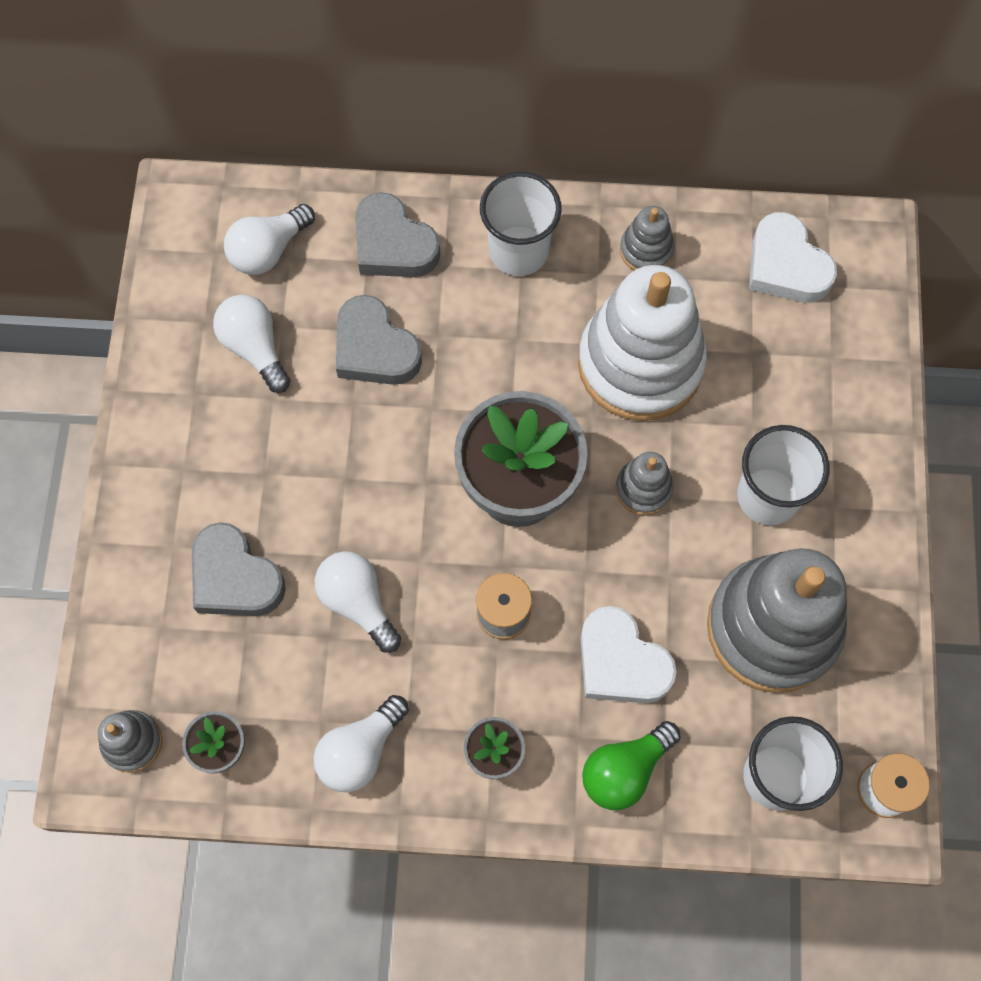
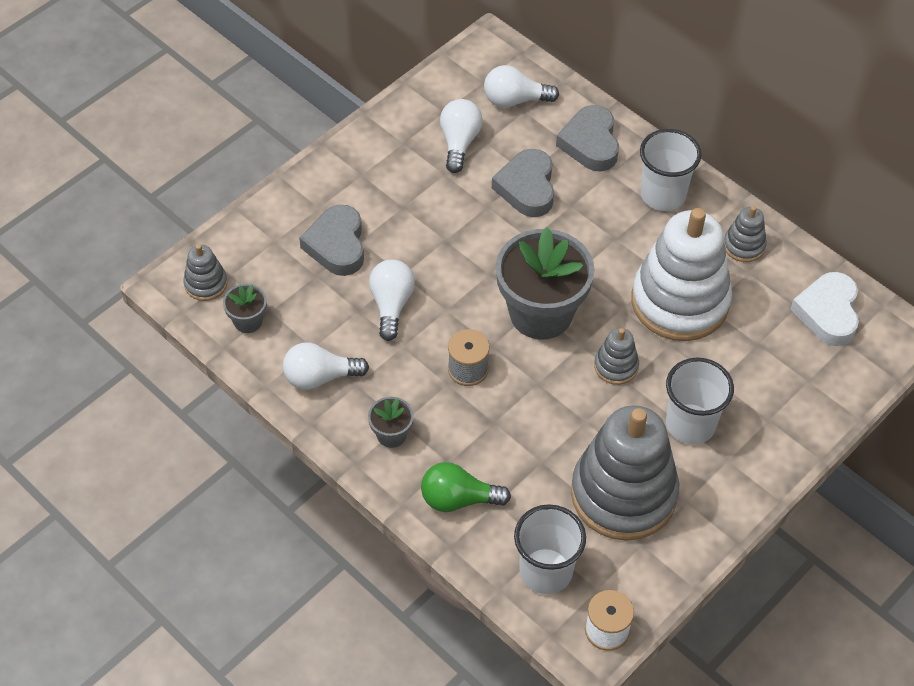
camera: 40 degrees right, 15 degrees down
white heart [581,606,677,703] -> none

